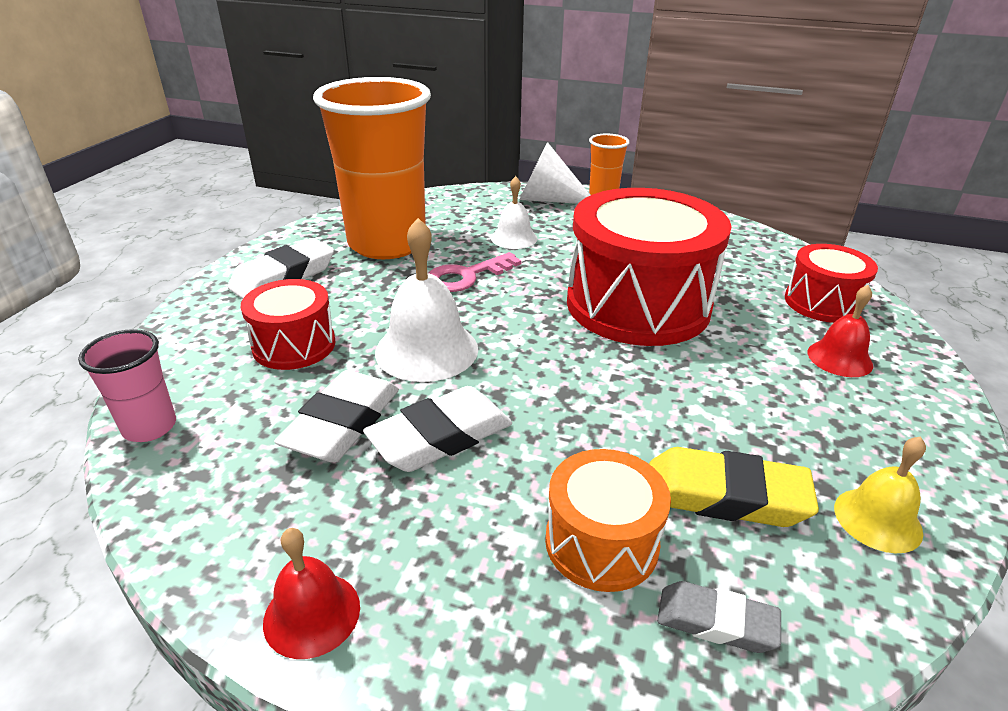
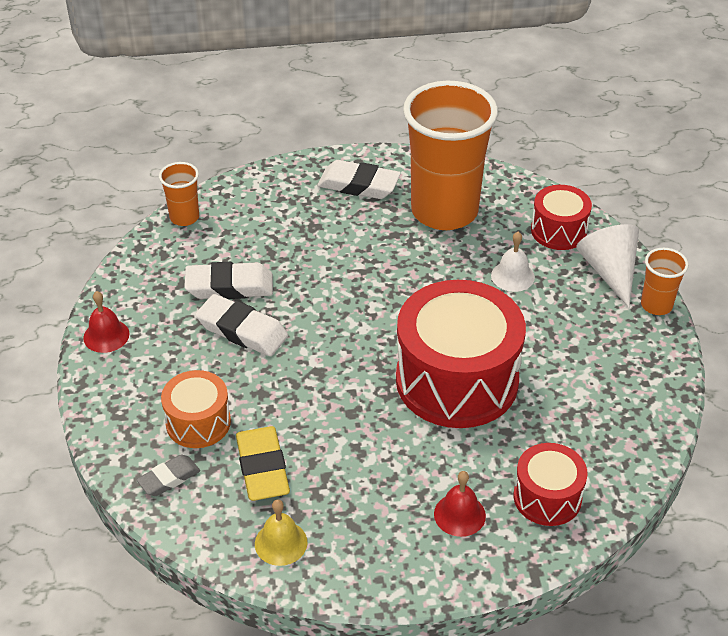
camera: 65 degrees right, 10 degrees up
pink cup [78,329,176,442] -> orange cup [159,162,199,226]
red drum [241,279,336,370] -> red drum moved to [531,185,592,250]
white bell [375,218,478,382] -> none
pink key [429,252,522,292] -> none
grey eraser [657,581,781,653] -> grey eraser turned 60 degrees clockwise [136,455,200,496]

